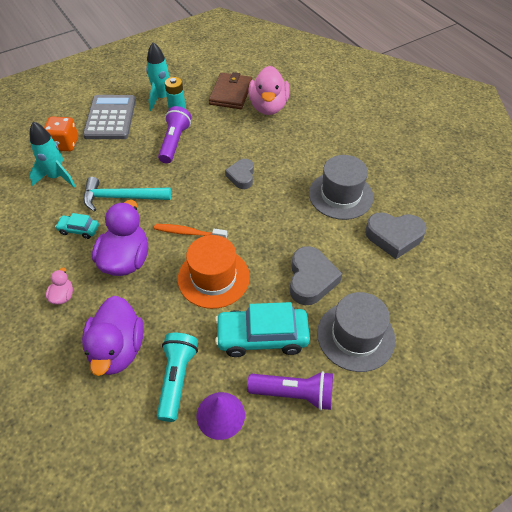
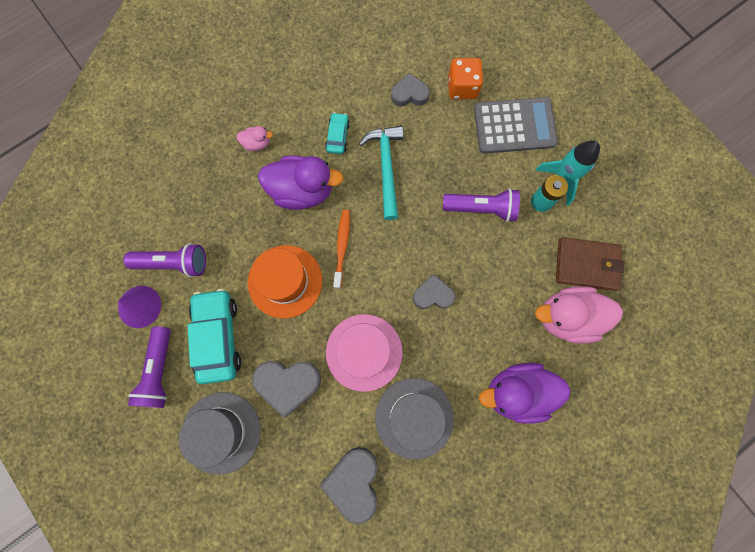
camera: 85 degrees right, 25 degrees up
turquoise rocket [29,121,75,187] -> grey heart [391,73,430,107]
purple duck [82,296,144,376] -> purple duck moved to [479,363,571,424]
turquoise flashlight [157,333,198,422] -> purple flashlight [123,243,206,277]
none -> pink hat [326,314,403,392]

